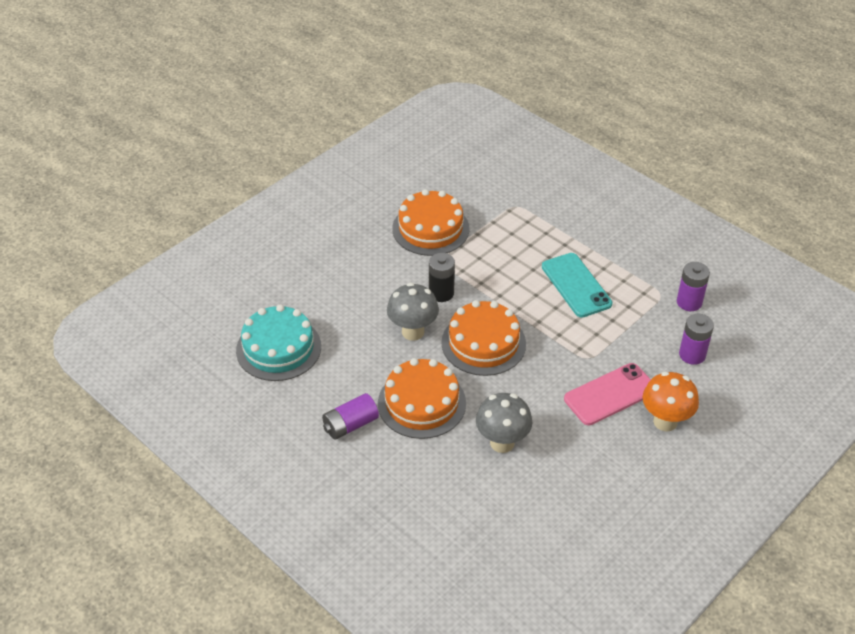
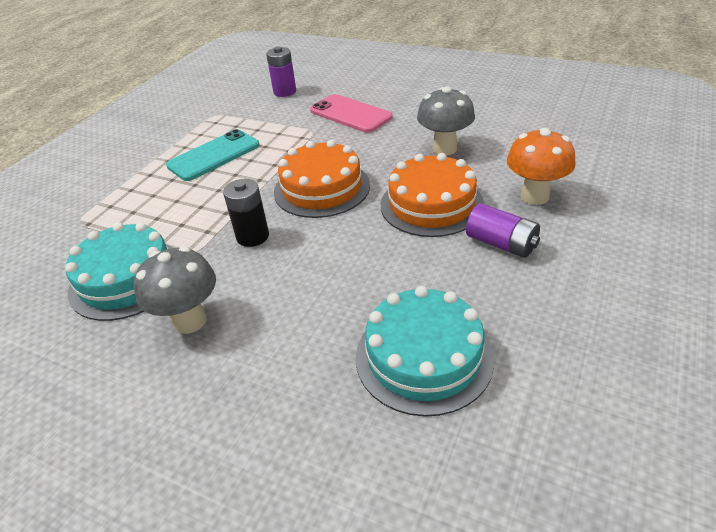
camera: 105 degrees left, 5 degrees down
grey mushroom [387,283,439,341] -> grey mushroom moved to [133,246,216,334]
orange cake [392,189,469,256] -> turquoise cake [65,222,172,321]
orange mushroom [643,372,699,432] -> orange mushroom moved to [507,128,575,205]
purple battery [677,262,710,311] -> none

